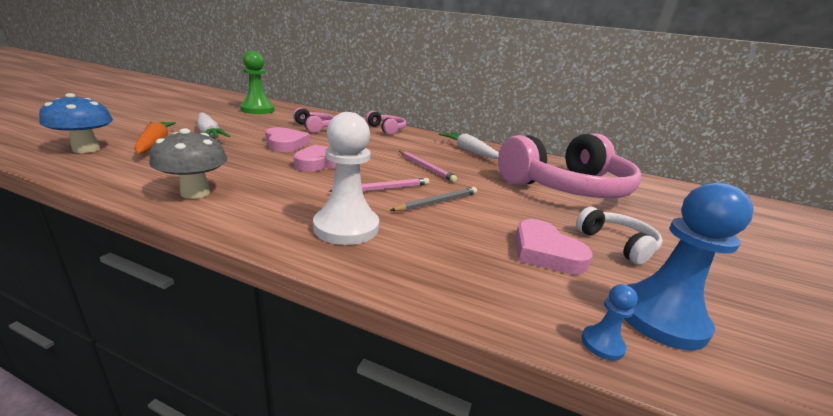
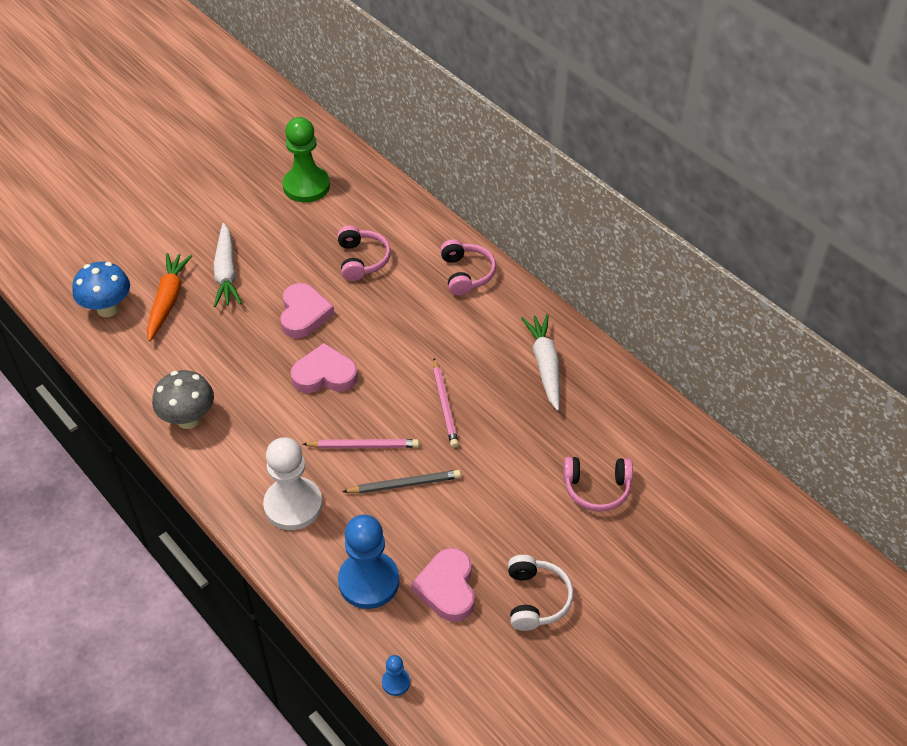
camera: 30 degrees right, 25 degrees up
pink headphones [498,133,642,198] -> pink headphones [563,457,633,512], size x0.44
blue pawn [624,182,753,350] -> blue pawn moved to [338,515,399,609]

